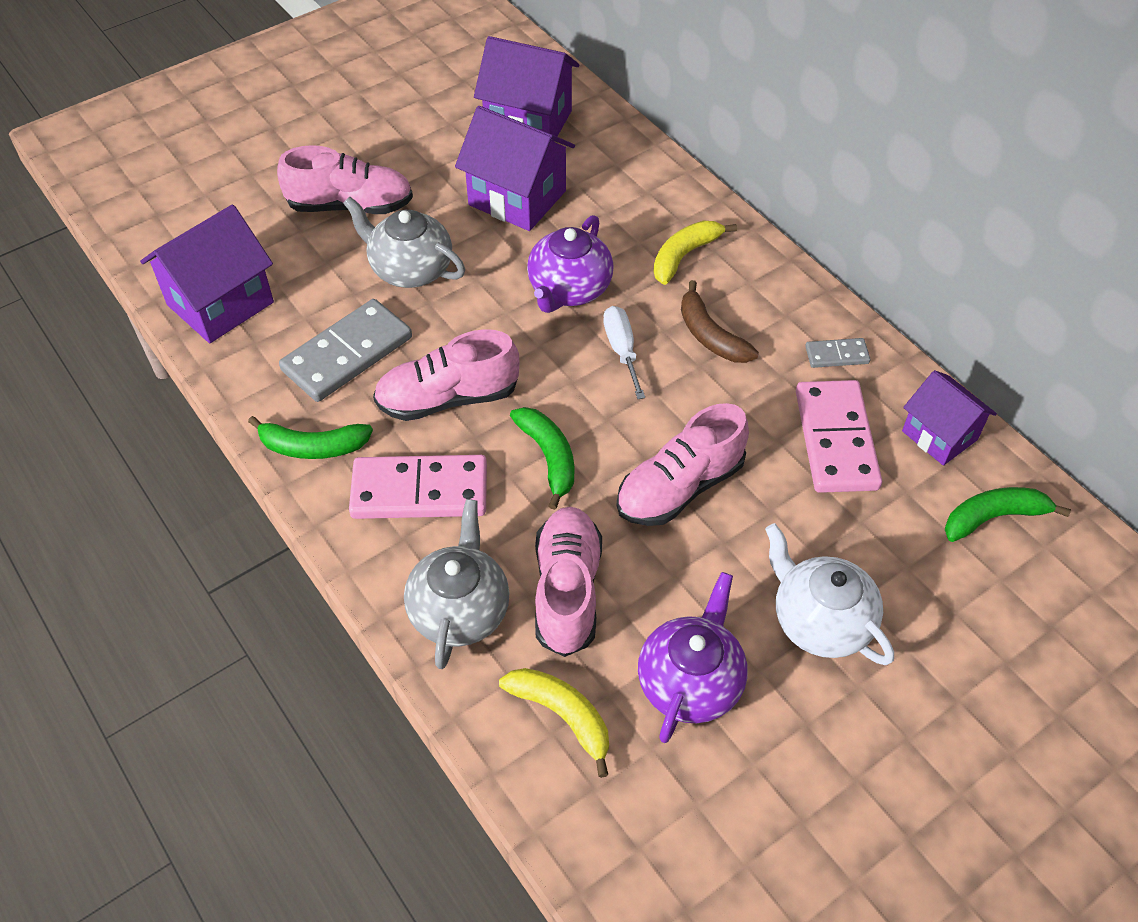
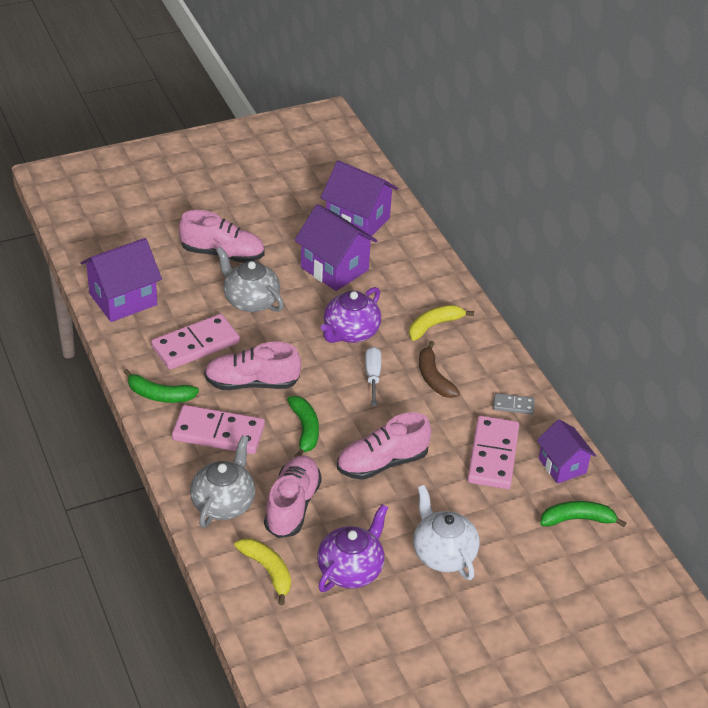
camera: 10 degrees right, 10 degrees down
grey domino [279,299,412,402] -> pink domino [151,314,240,369]

